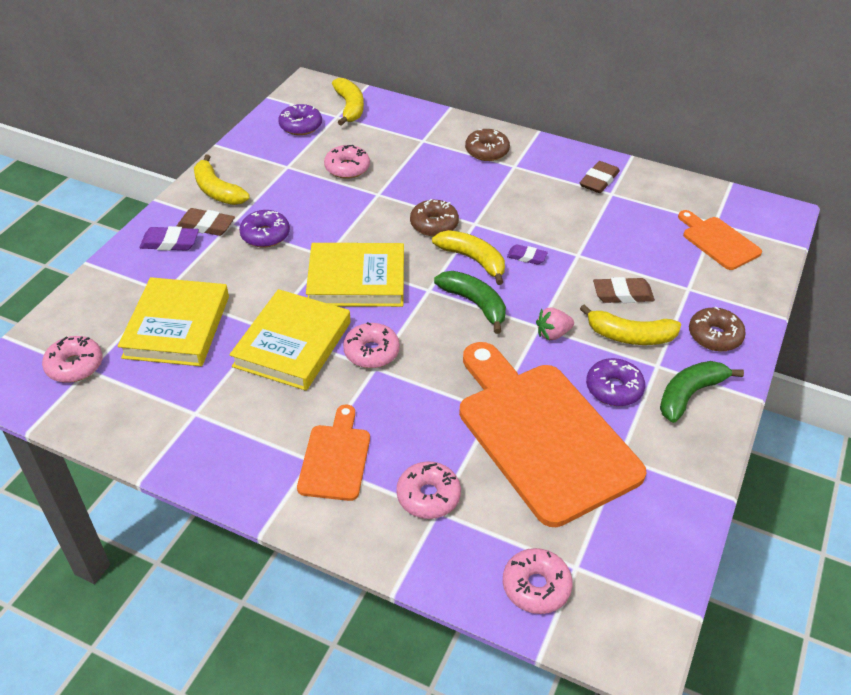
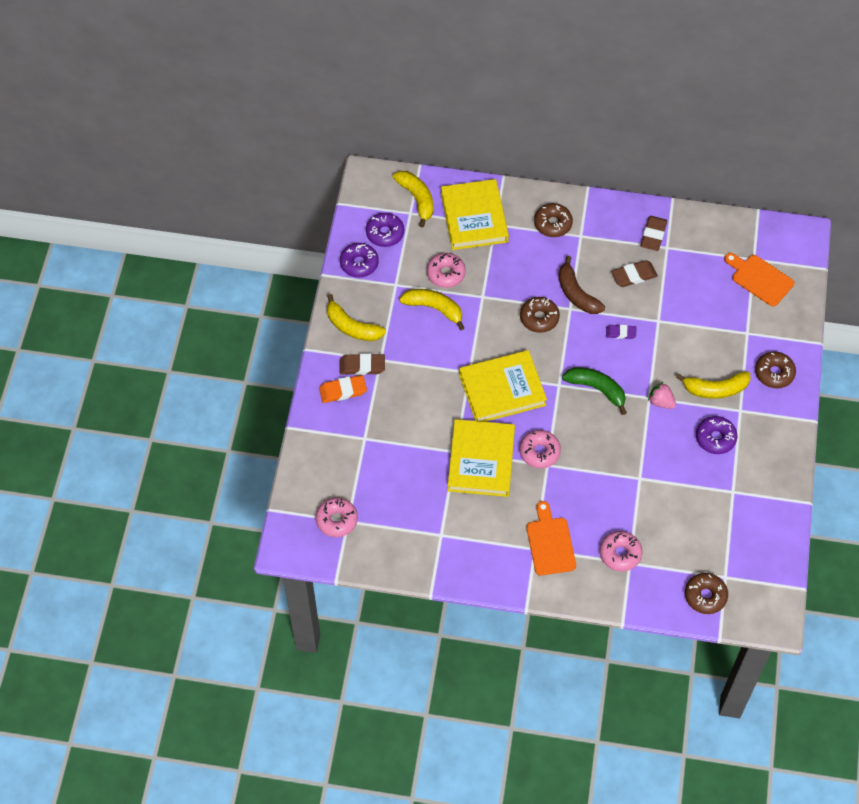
camera: 15 degrees left, 15 degrees up
yellow book [118,277,229,366] -> yellow book moved to [441,179,509,250]
purple eraser [139,226,199,251] -> orange eraser [319,375,367,403]
purple donut [239,210,290,247] -> purple donut moved to [340,243,379,277]
yellow banana [432,230,505,285] -> yellow banana moved to [399,289,464,330]
orange cutting board [459,342,646,527] -> none
pink donut [503,548,573,614] -> brown donut [685,573,728,614]
pink strawberry [536,307,574,340] -> pink strawberry turned 75 degrees clockwise [648,382,676,409]
brown eraser [593,277,655,303] -> brown eraser moved to [611,260,658,287]
green banana [660,361,744,423] -> none
none -> brown banana [558,256,605,314]

